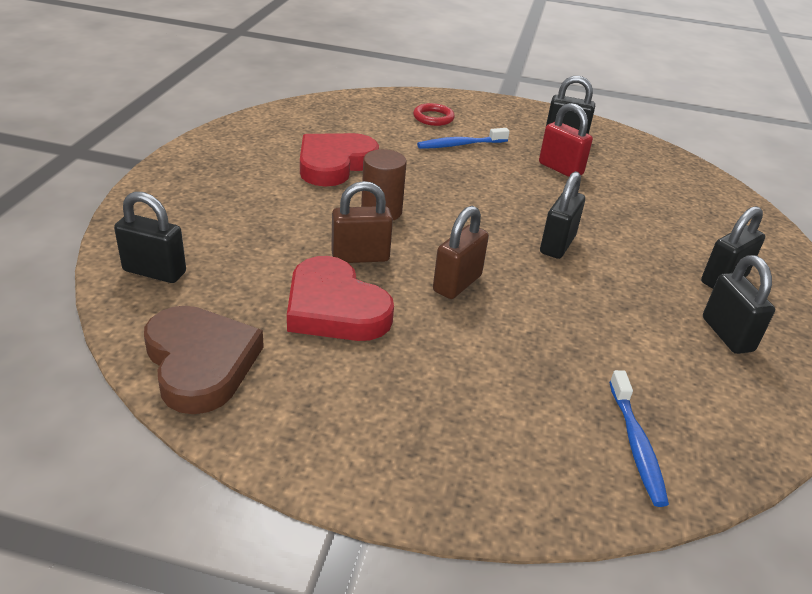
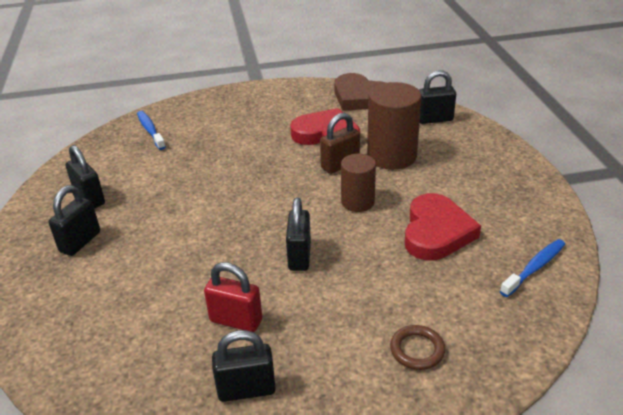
camera: 160 degrees right, 0 degrees up
red ring [413,103,455,126] -> brown ring [390,325,445,370]
blue toothbrush [417,128,510,149] -> blue toothbrush moved to [500,239,565,297]
brown padlock [433,206,489,299] -> none
black padlock [540,171,585,259] -> black padlock moved to [286,197,311,271]
none -> brown cylinder [367,82,422,170]

